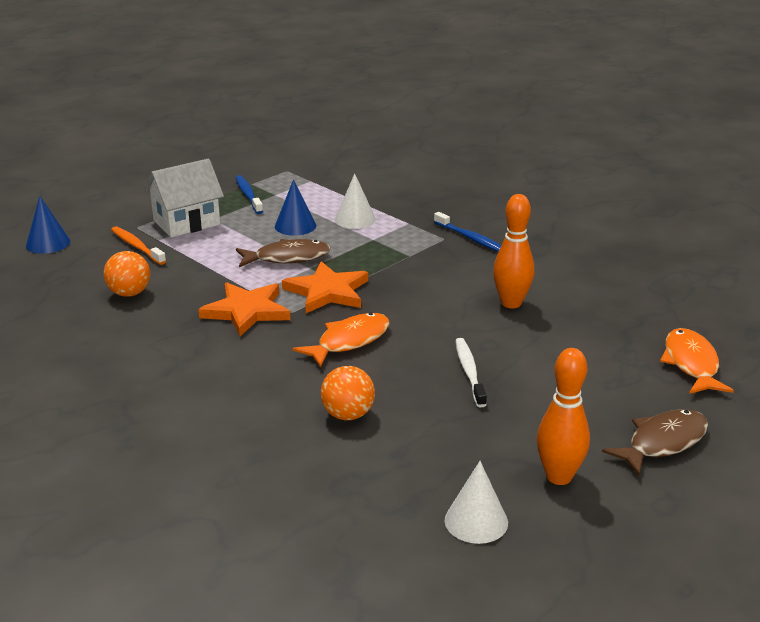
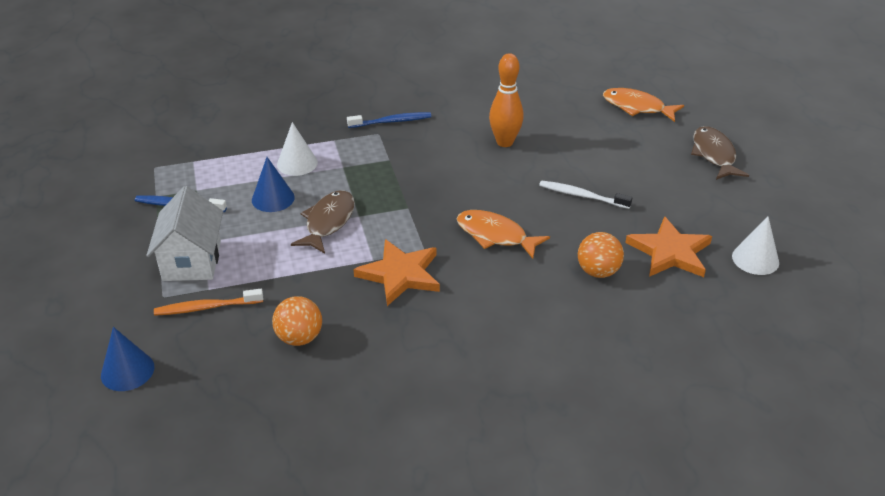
camera: 60 degrees left, 10 degrees up
orange star [282,261,368,313] -> orange star moved to [625,216,712,277]
orange fish [293,313,389,367] -> orange fish turned 45 degrees counterclockwise [457,210,550,259]
orange bowling pin [537,348,590,485] -> none

